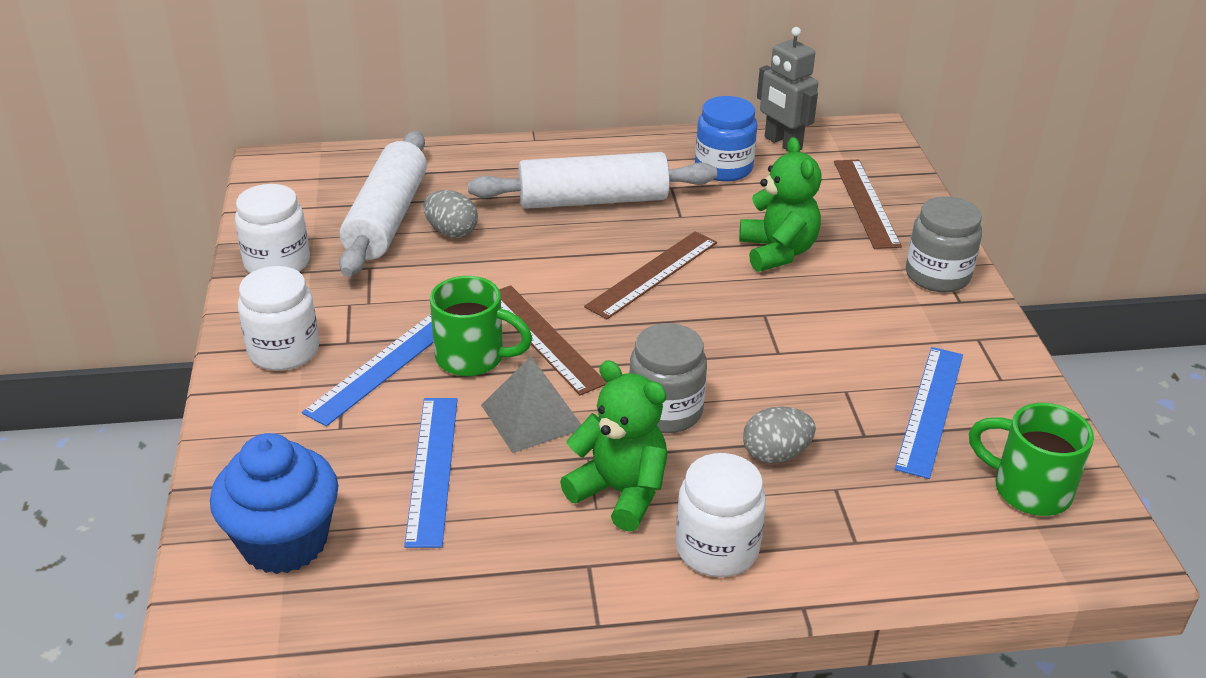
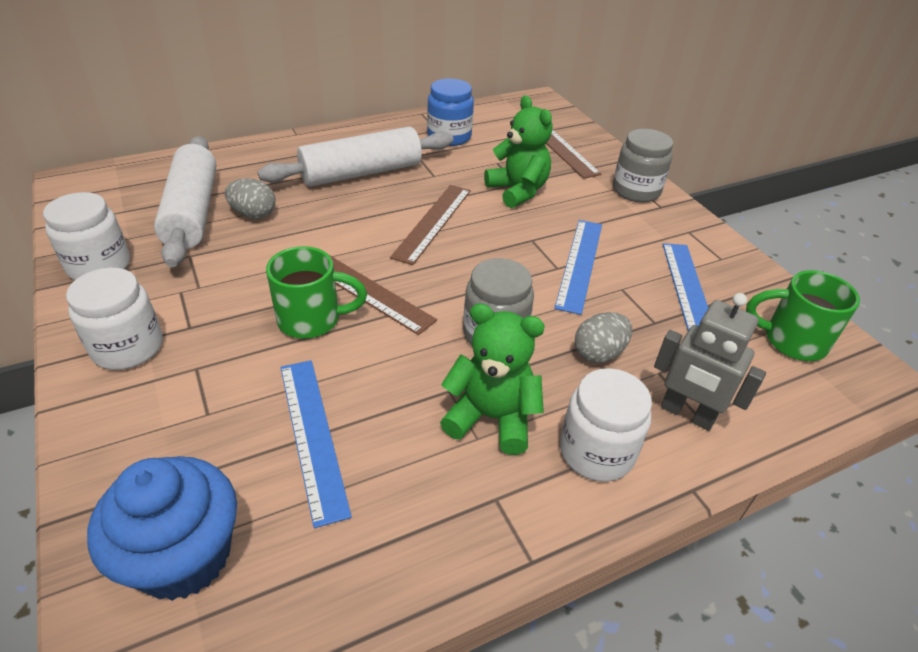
camera: 20 degrees left, 5 degrees up
blue ruler [302,314,434,427] -> blue ruler moved to [554,220,602,315]
grey pyramid [481,356,581,453] -> none
grey robot [757,27,818,151] -> grey robot moved to [654,293,766,431]

